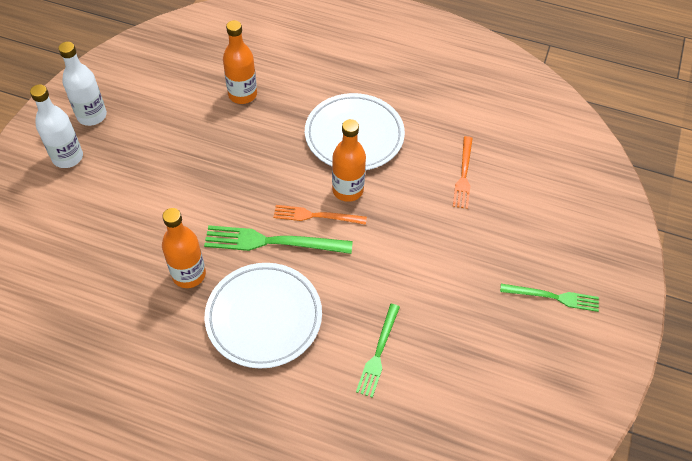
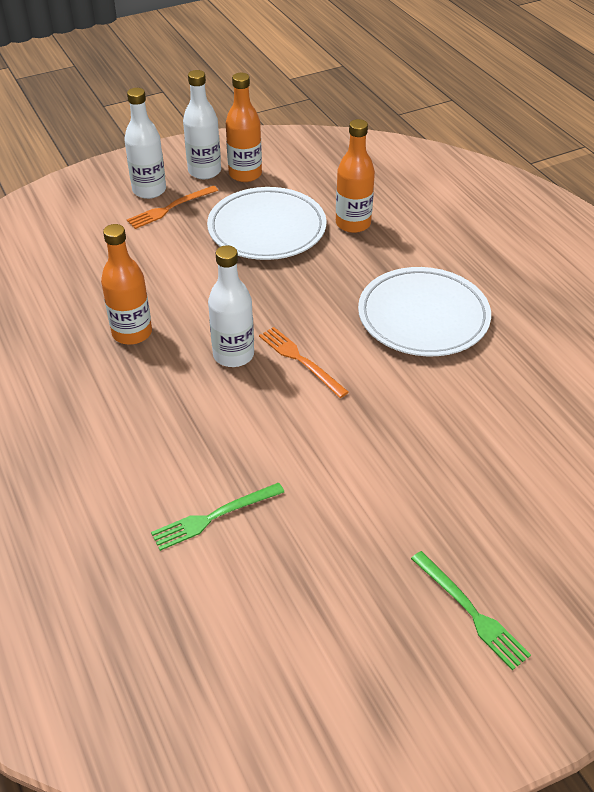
camera: 45 degrees right, 10 degrees down
green fork [204,225,353,254] -> white bottle [208,245,254,367]
white plate [205,263,322,369] -> white plate moved to [207,187,326,260]
orange bottle [332,119,366,202] -> orange bottle moved to [226,73,262,182]
orange fork [453,136,473,209] -> orange fork moved to [127,186,218,229]

